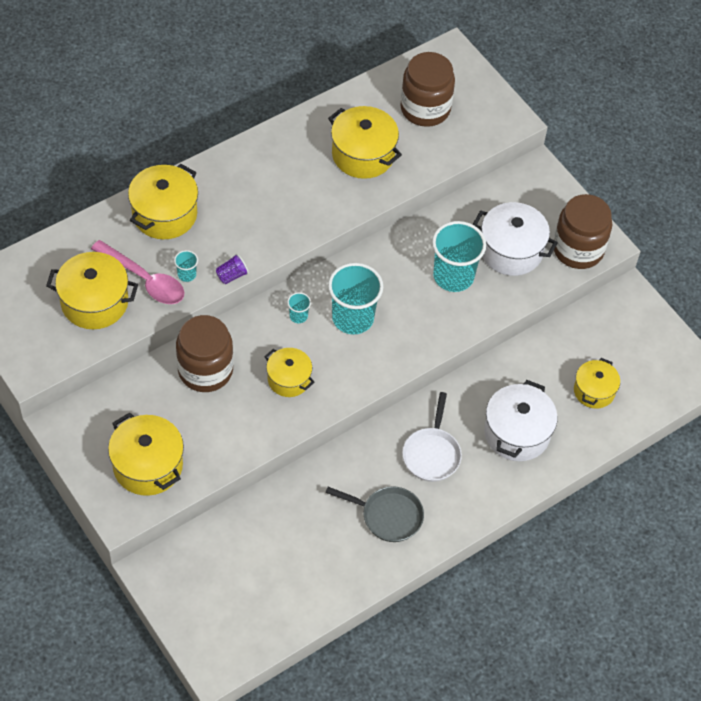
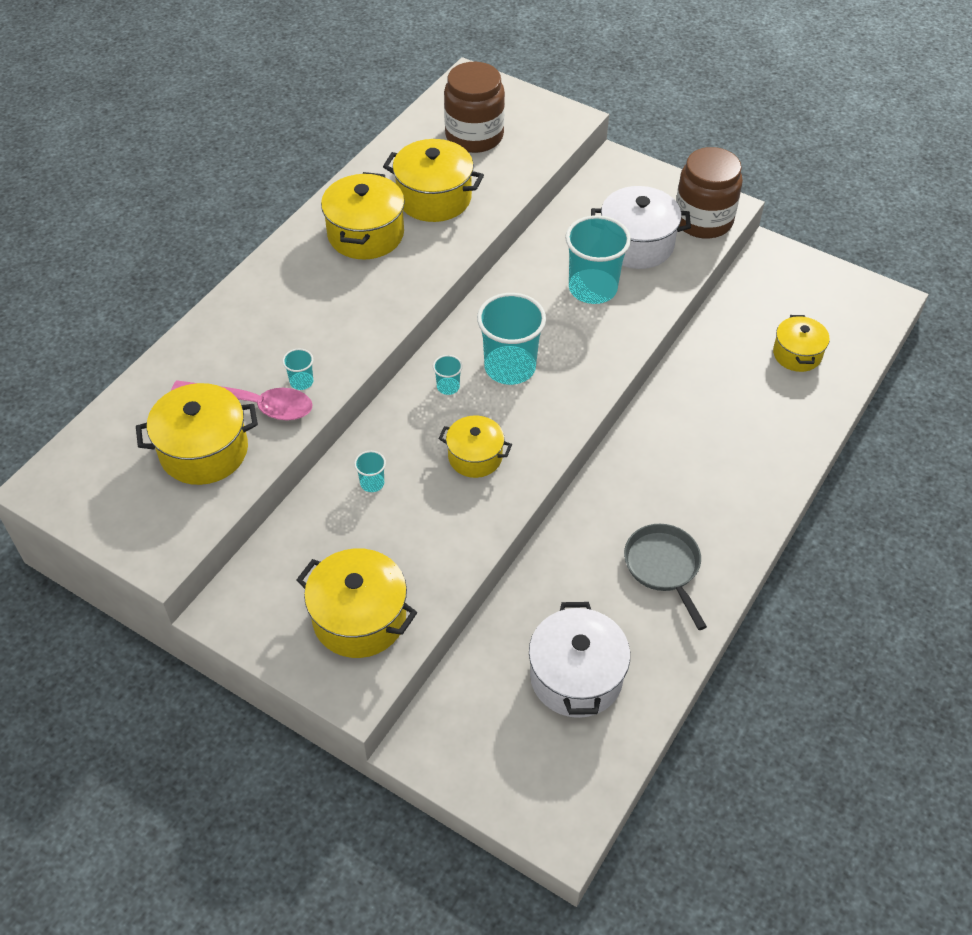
camera: 20 degrees left, 5 degrees down
yellow pot [128,164,198,239] -> yellow pot moved to [321,172,405,259]
brown jar [176,315,233,392] -> turquoise cup [354,451,386,492]
purple cup [216,254,249,284] -> none
grey pan [325,486,424,542] -> grey pan turned 105 degrees counterclockwise [624,524,707,630]
white pan [402,392,462,482] -> none
white pot [484,380,558,461] -> white pot moved to [529,602,630,718]

